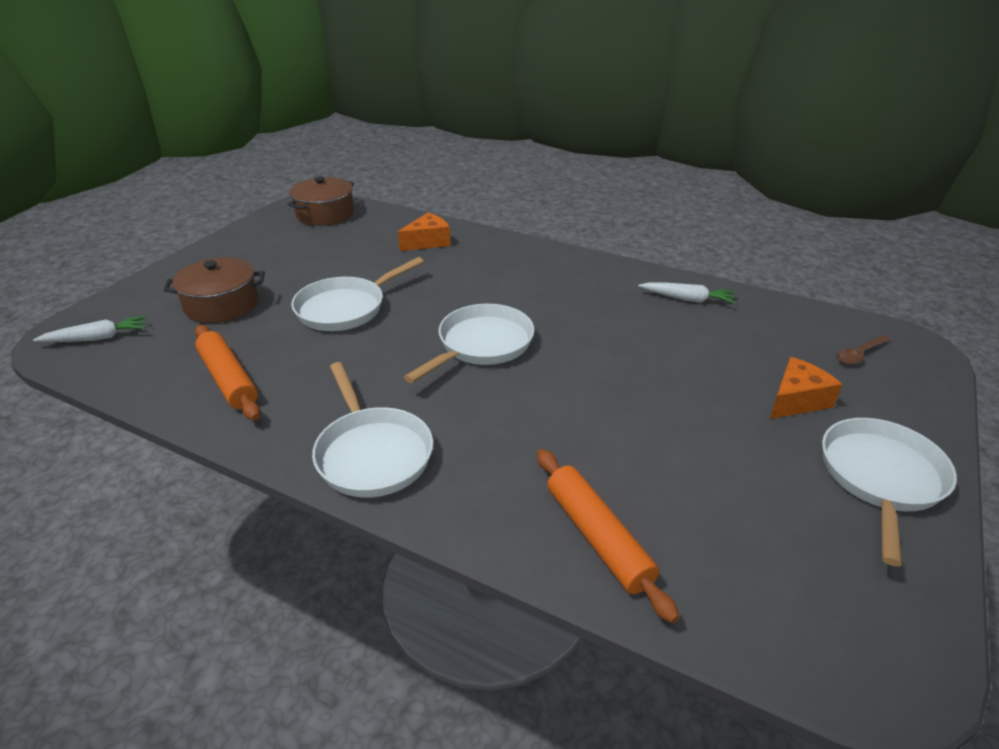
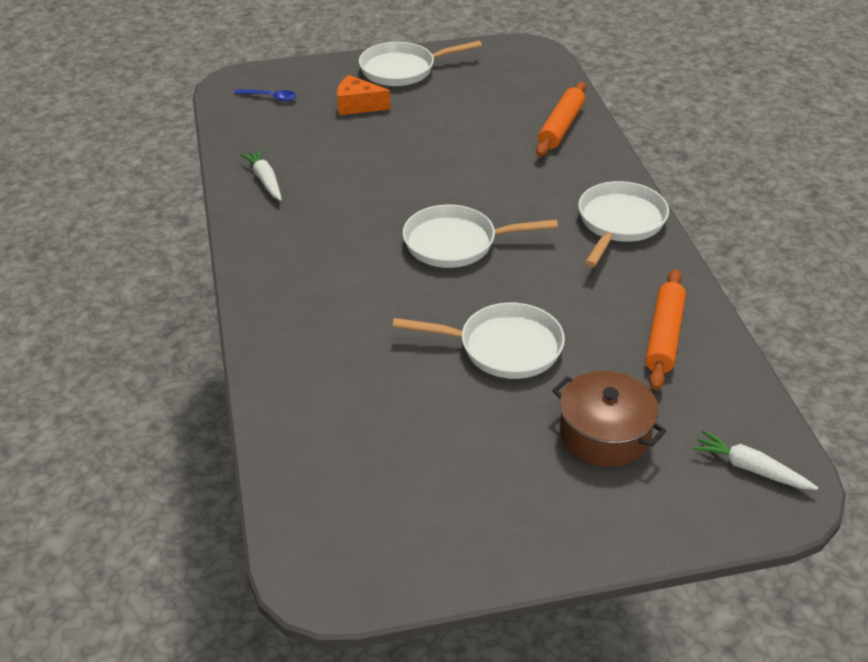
camera: 130 degrees left, 5 degrees up
brown pot [288,176,354,226] -> none
orange cheese [398,213,450,251] -> none
brown spoon [836,335,891,365] -> blue spoon [234,89,297,101]

